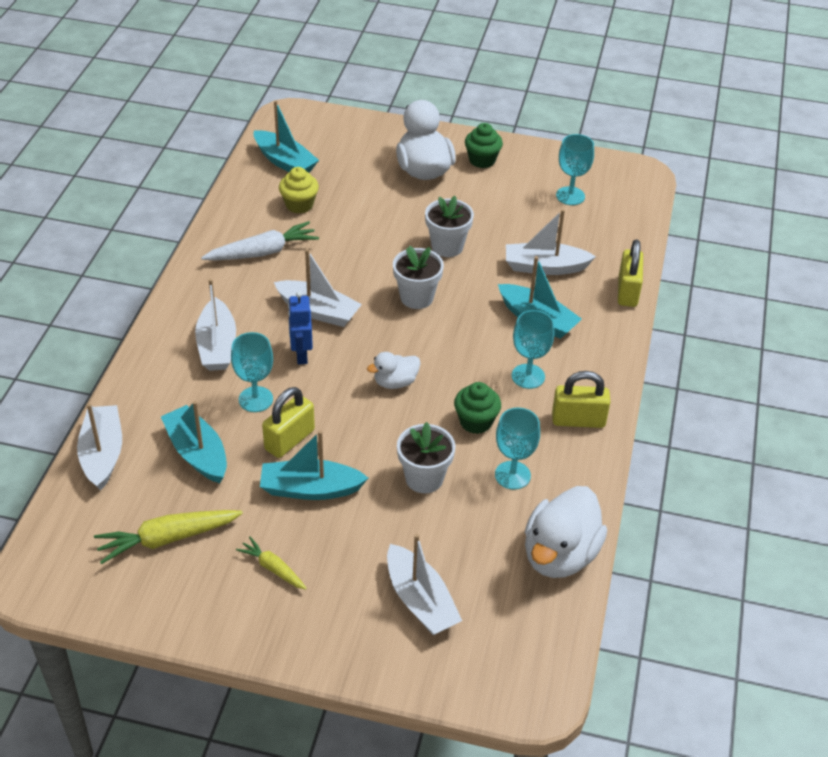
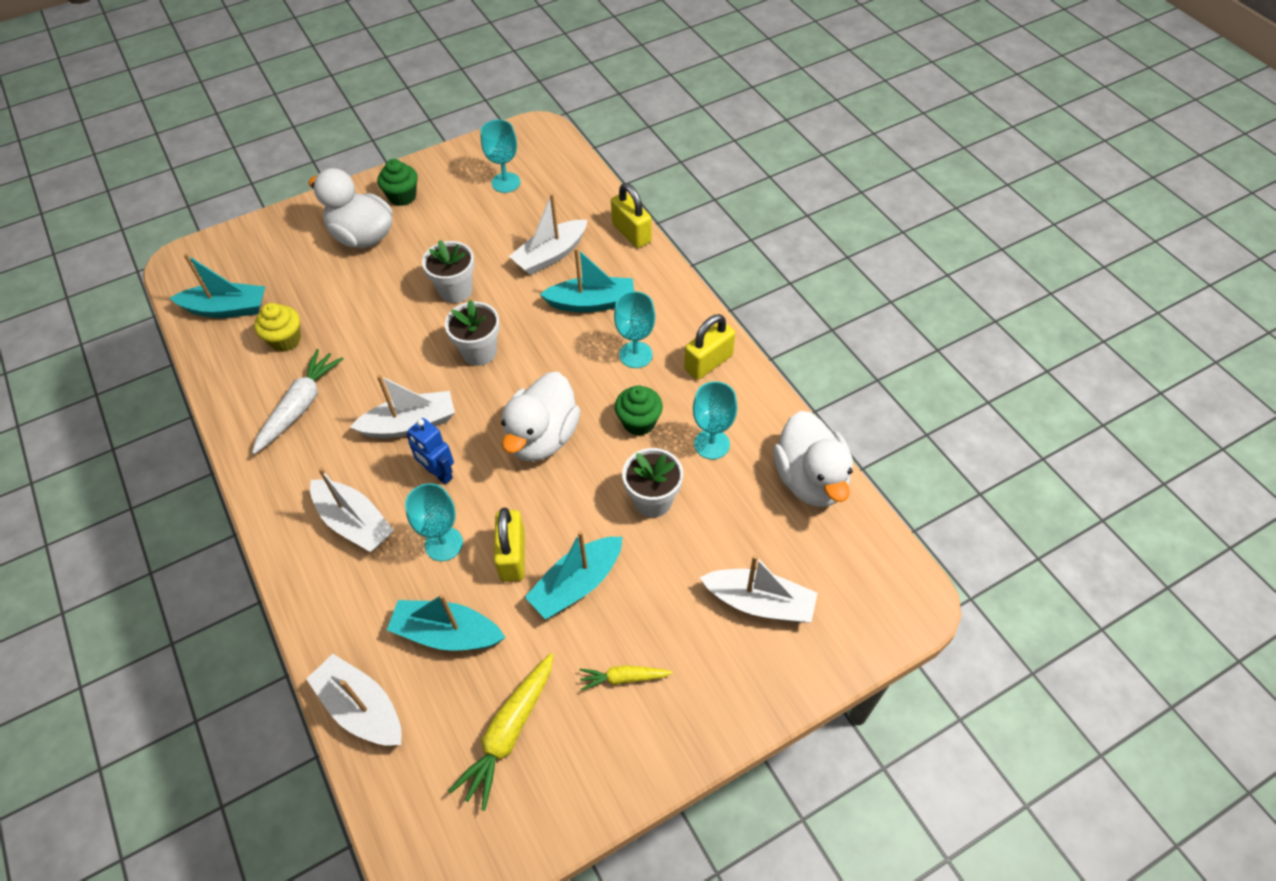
camera: 40 degrees left, 10 degrees up
white duck [367,352,420,389] -> white duck [501,372,581,462], size x1.87

